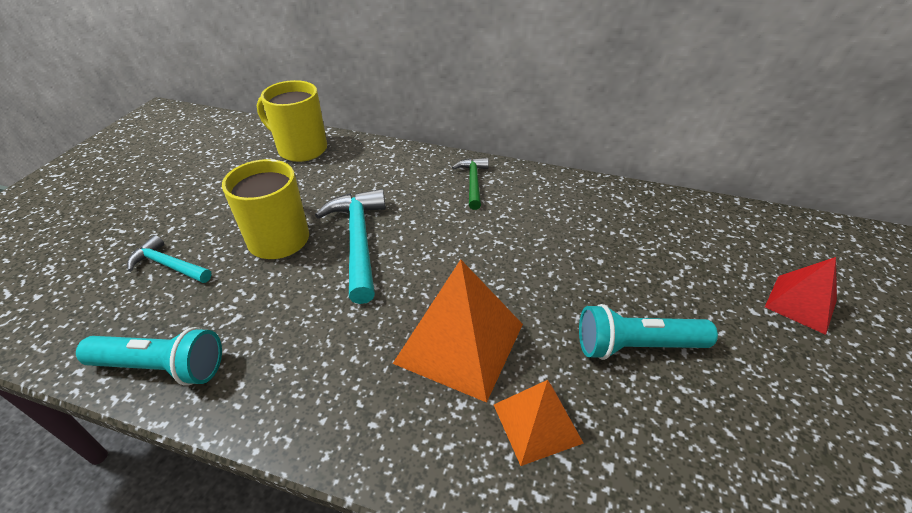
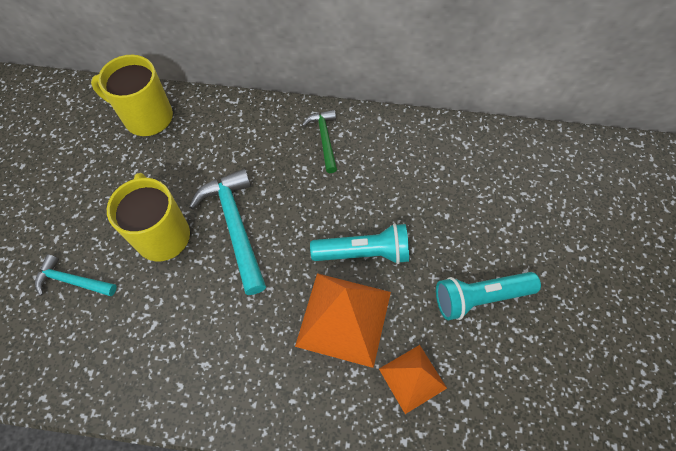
camera: 10 degrees left, 20 degrees up
turquoise flashlight [76,327,222,386] -> turquoise flashlight moved to [310,223,409,264]
red pyramid [765,257,837,335] -> none

